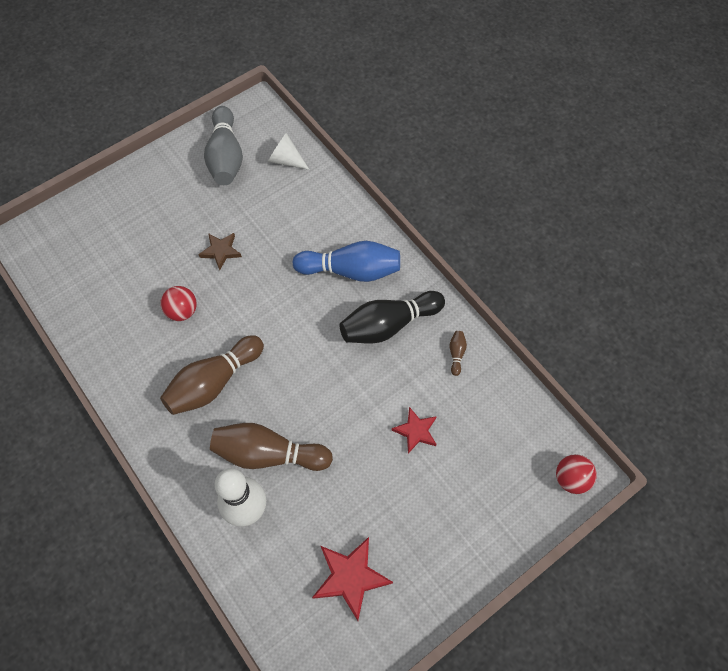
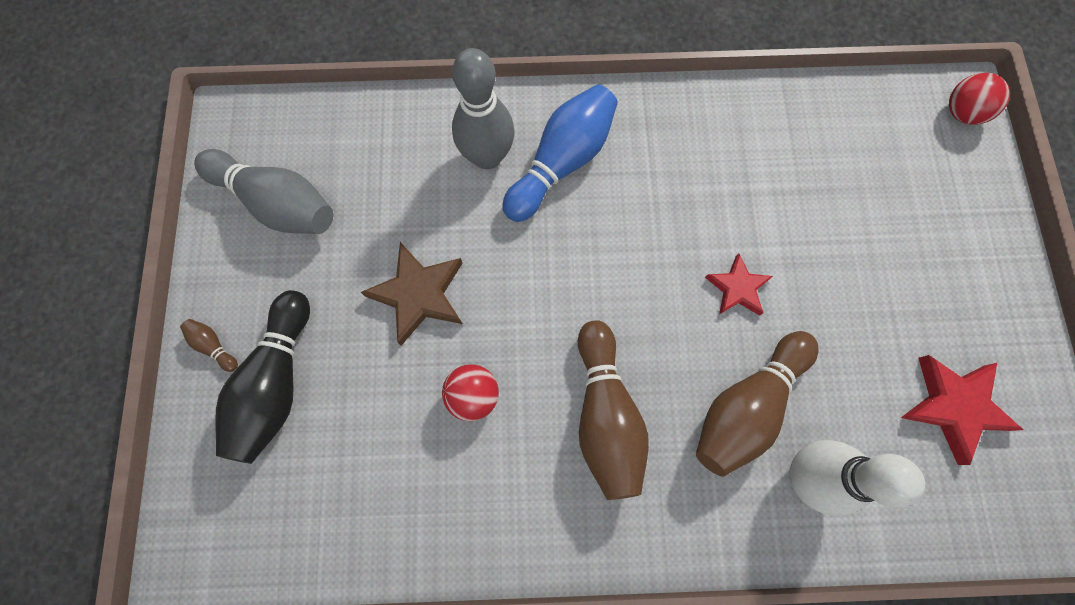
camera: 55 degrees left, 10 degrees up
brown star [198,233,242,270] -> brown star [361,242,463,346], size x1.58
white cone [268,133,309,170] -> none
black bowling pin [340,291,445,343] -> black bowling pin moved to [215,290,310,464]
red star [392,407,437,453] -> red star moved to [705,253,773,316]
brown bowling pin [450,331,467,376] -> brown bowling pin moved to [180,319,238,372]
none -> grey bowling pin [452,48,515,169]

